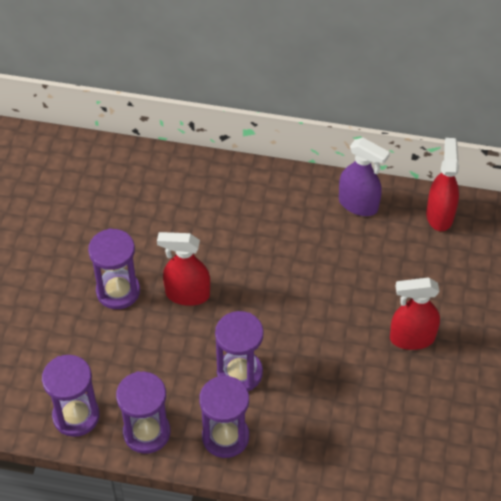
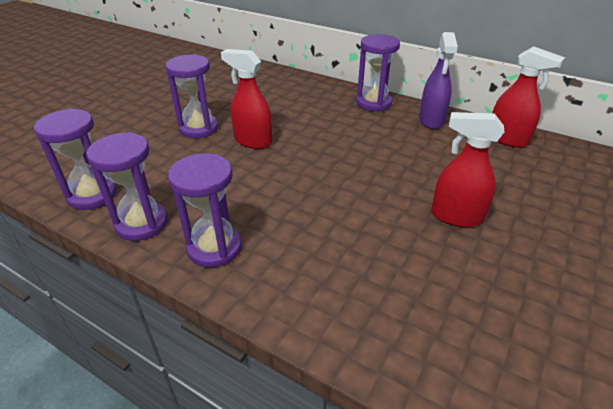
camera: 20 degrees right, 15 degrees down
purple hourglass [215,311,264,391] -> purple hourglass moved to [356,34,400,112]
purple spray bottle [339,138,390,216] -> purple spray bottle turned 45 degrees clockwise [419,32,458,129]
red spray bottle [426,138,459,231] -> red spray bottle turned 105 degrees clockwise [492,46,565,148]

